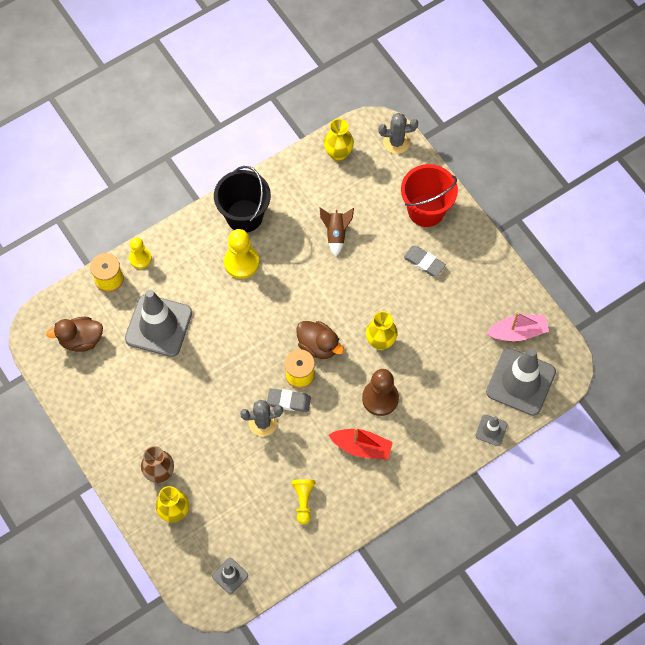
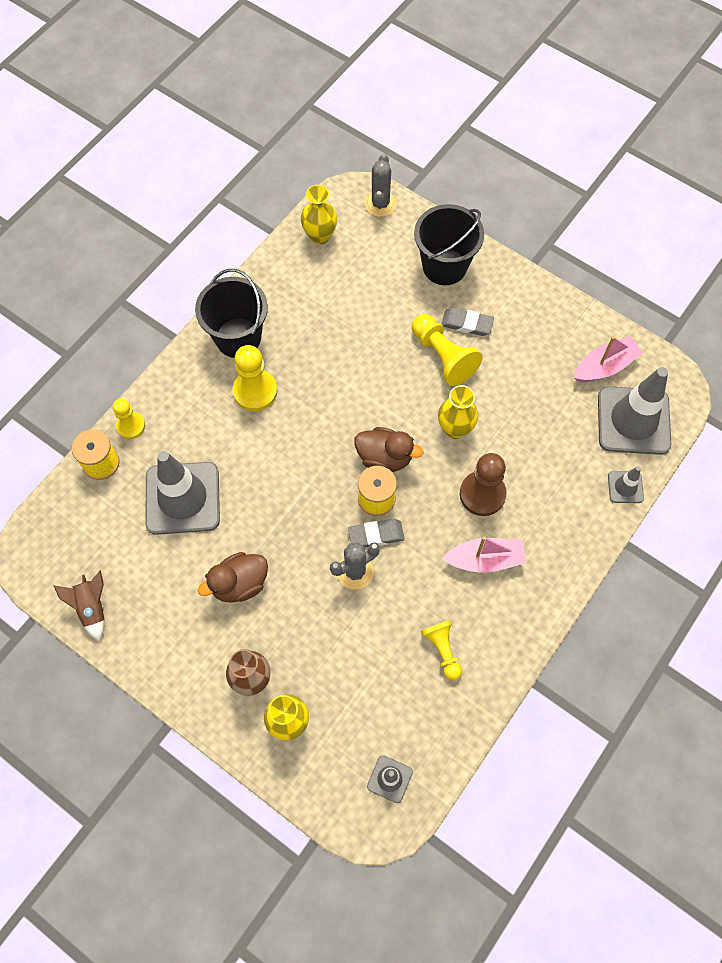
camera: 20 degrees left, 0 degrees up
brown duck [46,317,103,352] -> brown duck moved to [198,552,268,603]
brown rocket [319,207,354,257] -> brown rocket moved to [53,570,104,641]
red boat [329,428,393,460] -> pink boat [442,537,526,573]
grey cactus [378,113,418,154] -> grey cactus turned 60 degrees counterclockwise [365,154,396,217]
red bucket [401,164,458,227] -> black bucket [414,204,484,285]
none -> yellow pawn [412,314,482,386]

